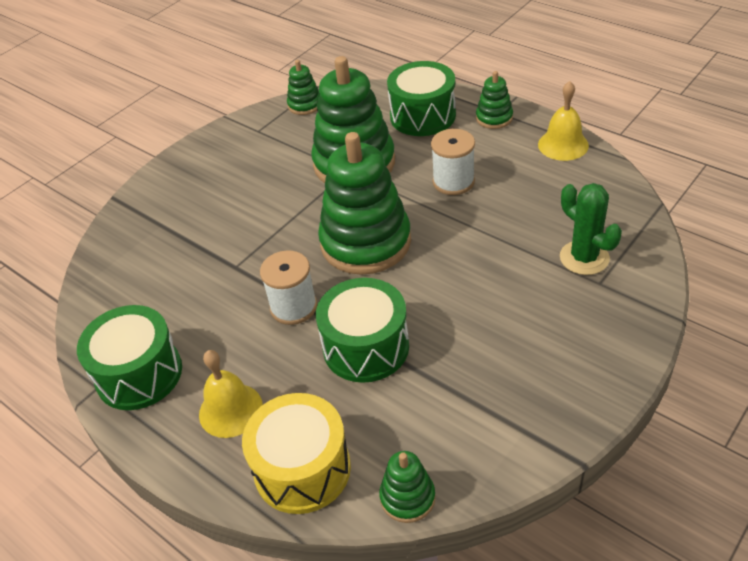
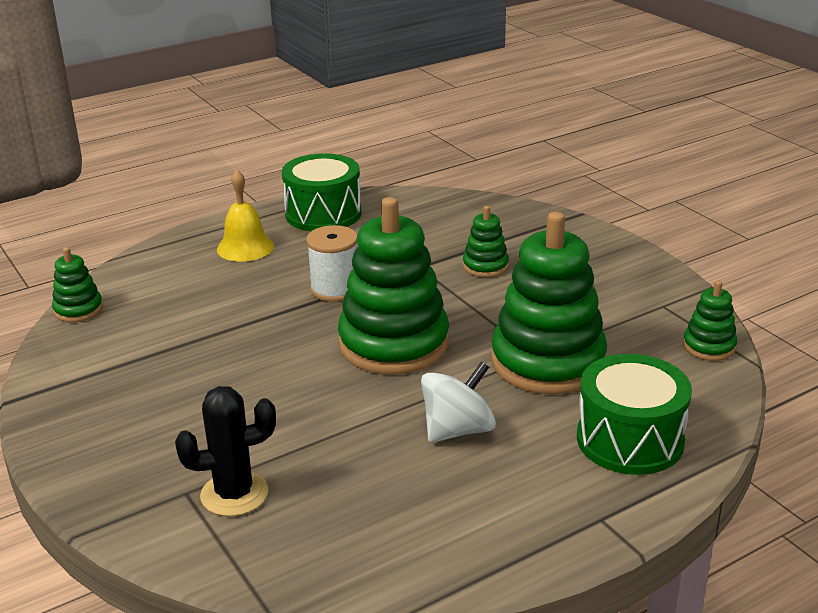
camera: 105 degrees right, 15 degrees down
yellow drum [242,393,351,514] -> none
green drum [316,278,409,383] -> none
white spool [431,129,475,195] -> white spinning top [421,361,496,443]
green stacking toy [476,71,513,129] -> green stacking toy moved to [463,206,509,277]
yellow bell [538,81,589,161] -> none
green cactus [560,183,622,275] -> black cactus [175,386,276,516]

